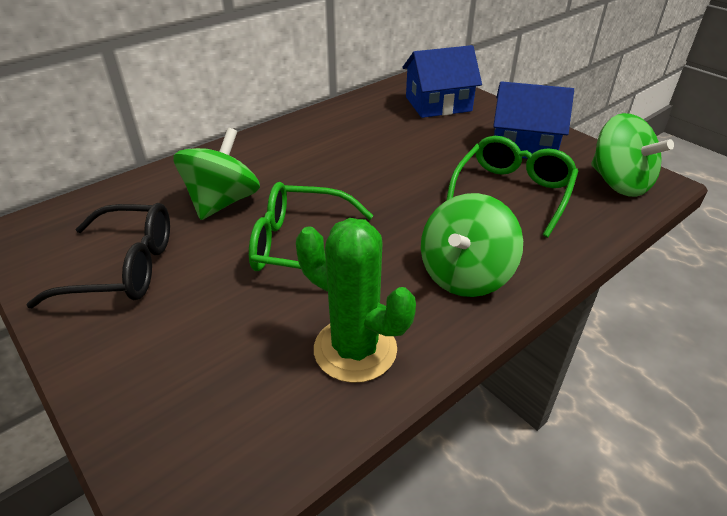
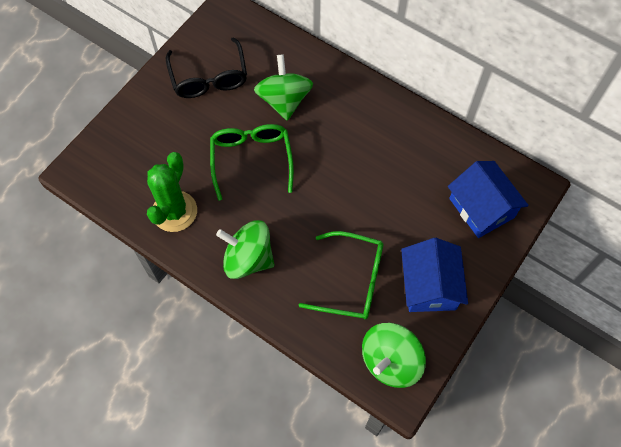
camera: 75 degrees right, 25 degrees up
green spinning top [173,128,260,220] -> green spinning top turned 105 degrees counterclockwise [254,54,313,121]

